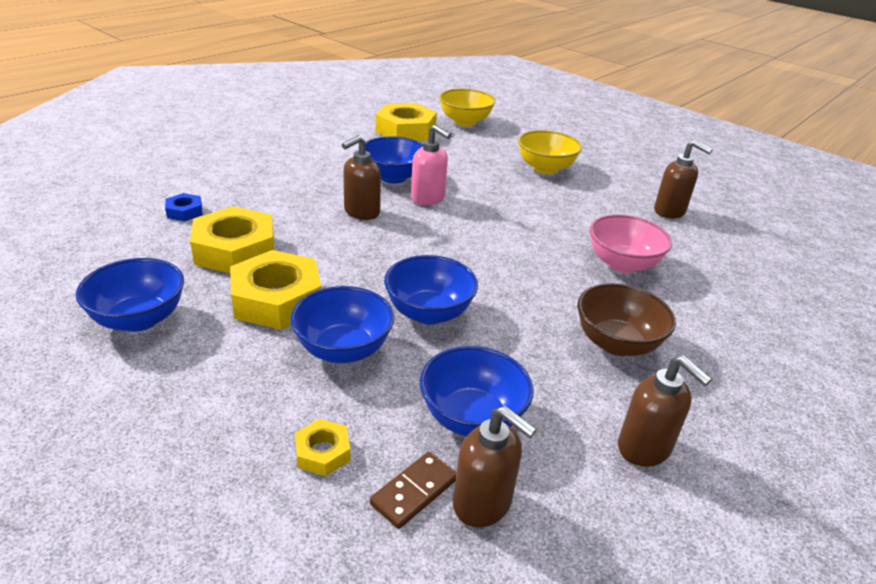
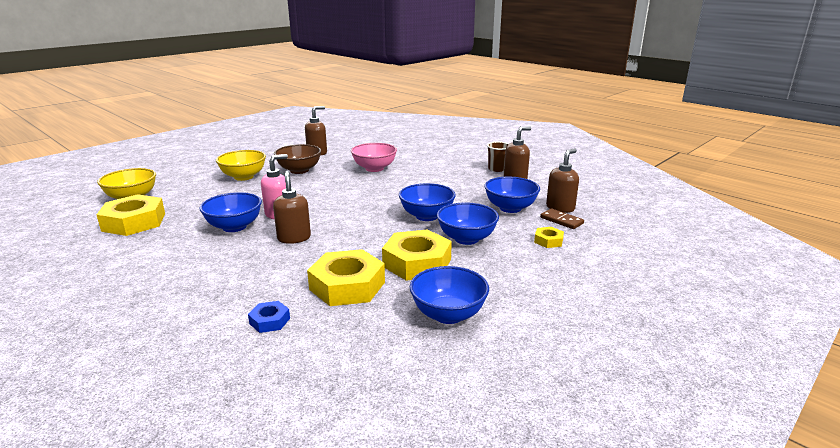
camera: 85 degrees left, 10 degrees down
brown soap dispenser [342,135,381,220] -> brown soap dispenser turned 150 degrees counterclockwise [273,171,311,244]
brown bowl [577,283,676,356] -> brown bowl moved to [274,144,321,174]
none -> brown cup [487,142,509,172]

